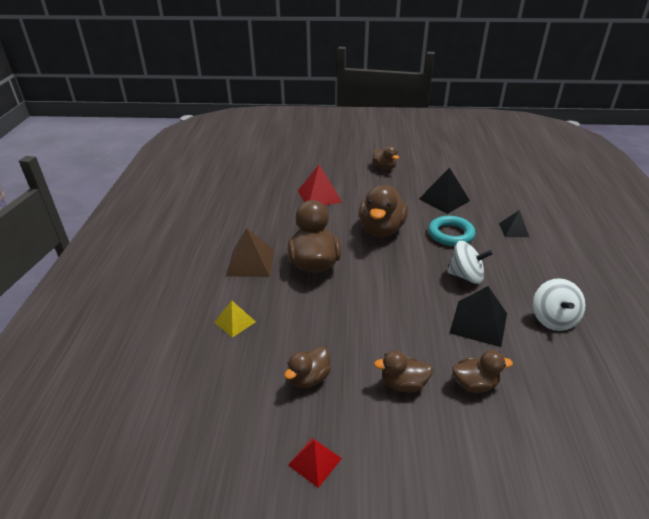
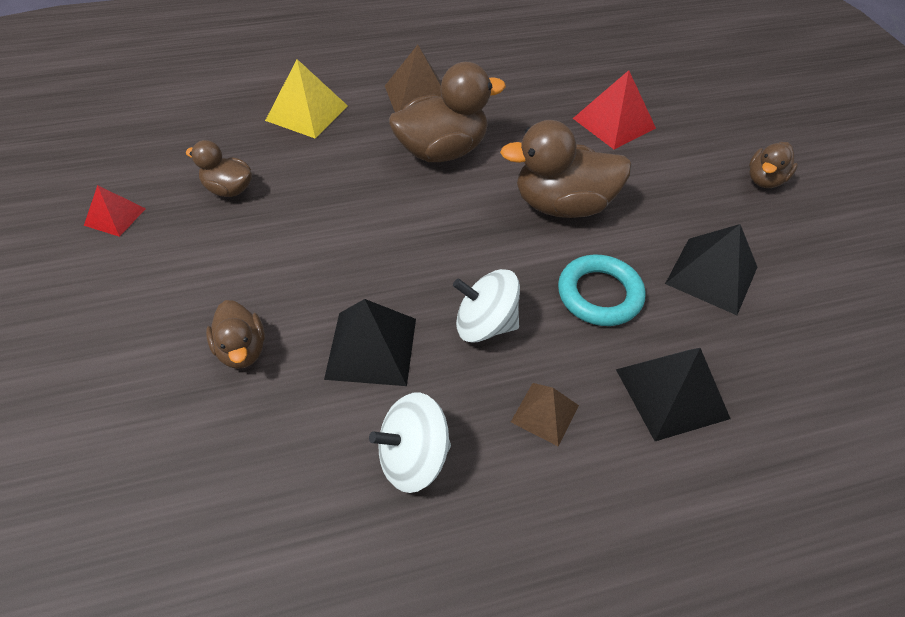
camera: 70 degrees right, 15 degrees up
yellow pyramid [214,300,256,338] -> yellow pyramid [265,59,348,139], size x1.65
brown duck [374,350,433,392] -> none
white spinning top [447,241,493,284] -> white spinning top turned 105 degrees clockwise [453,269,520,343]
black pyramid [499,210,529,237] -> black pyramid [616,348,731,441], size x1.65
none -> brown pyramid [511,383,579,447]

